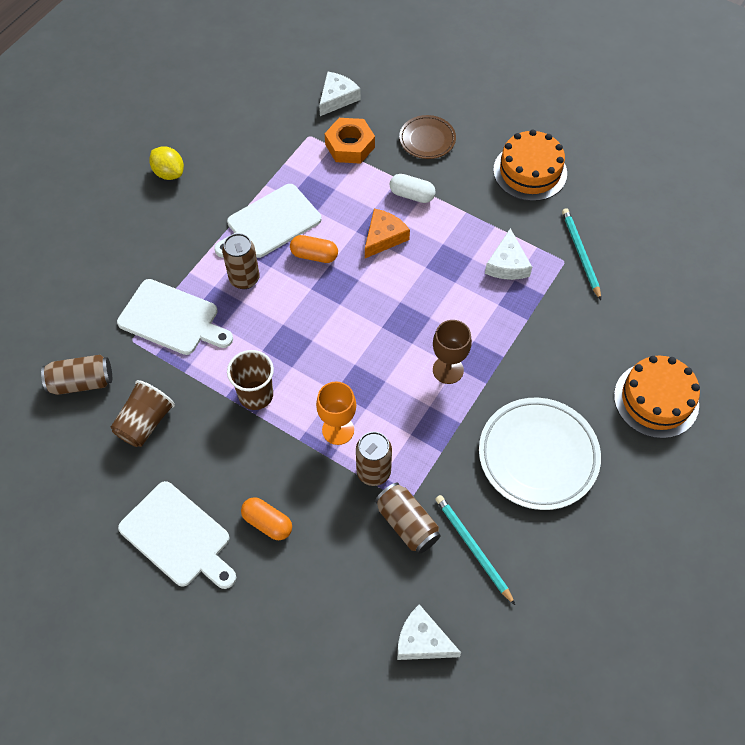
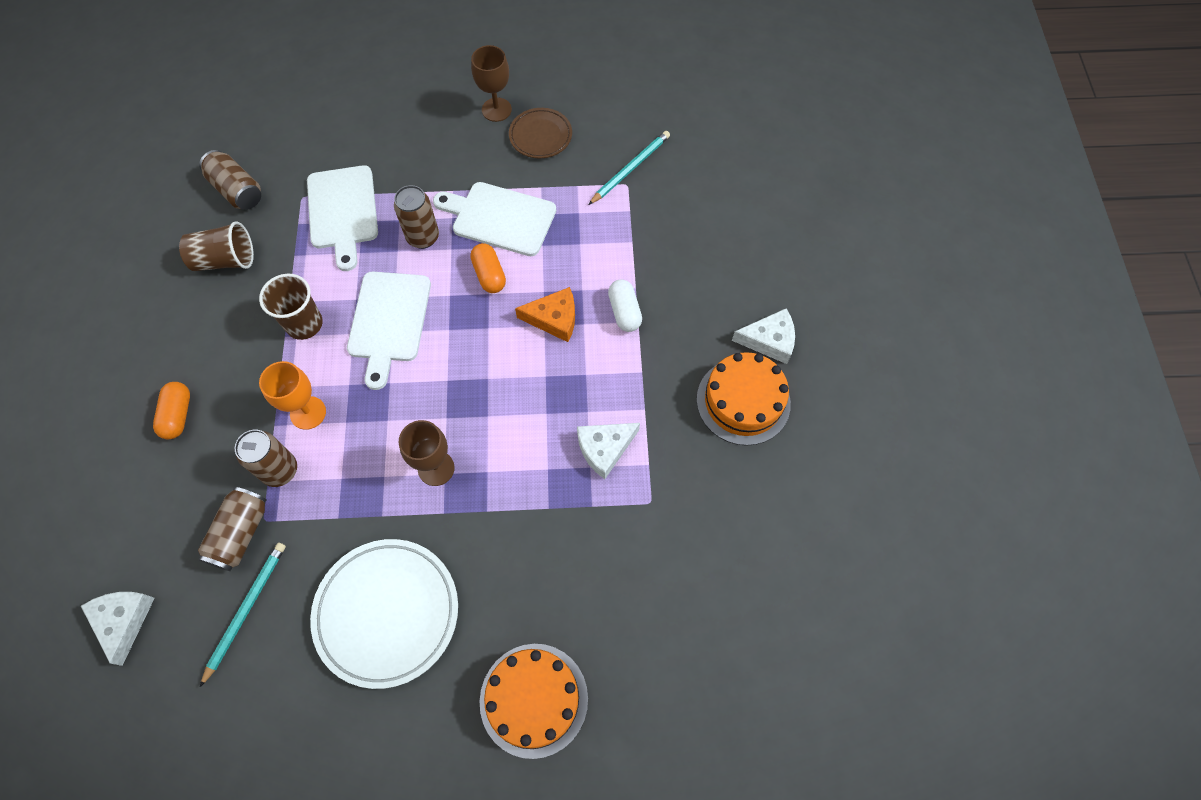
camera: 55 degrees right, 5 degrees up
white cutting board [118,481,236,589] -> white cutting board moved to [347,272,431,390]
yellow lemon [149,146,184,180] -> brown goblet [471,45,512,122]
white cheese [319,71,361,116] -> white cheese moved to [732,308,795,364]
orange nut [325,118,375,164] -> none
brown plate [399,115,456,159] -> brown plate moved to [509,108,572,158]
turquoise pencil [562,208,601,300] -> turquoise pencil moved to [588,131,670,205]

